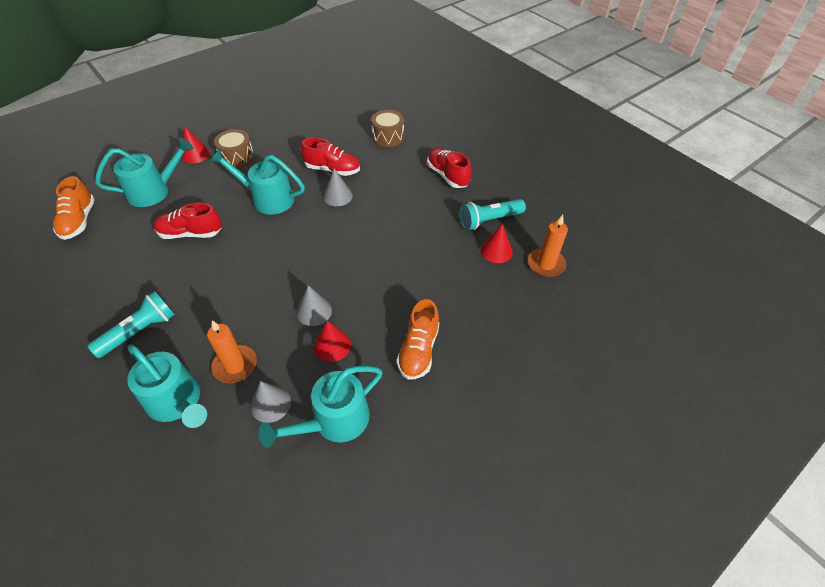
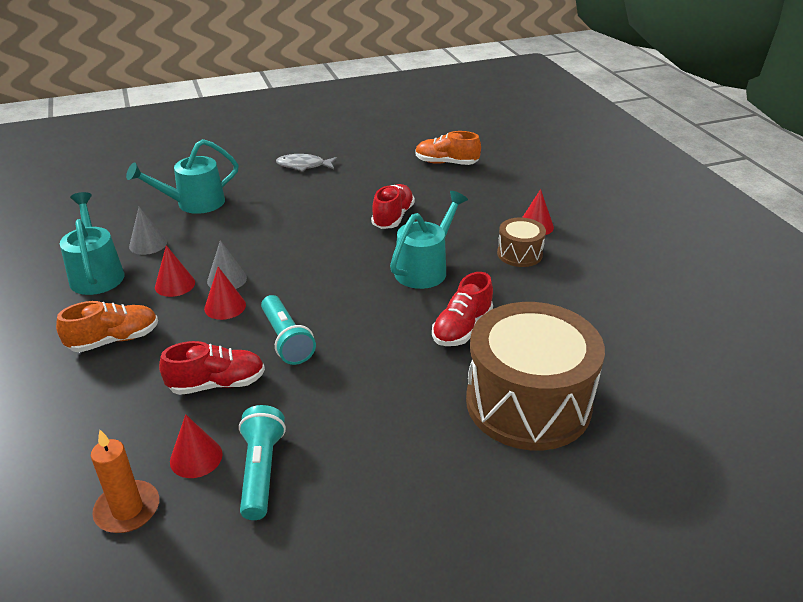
camera: 110 degrees right, 15 degrees down
turquoise flashlight [87,291,175,358] -> turquoise flashlight moved to [261,295,316,365]
turquoise watering can [95,138,194,207] -> none
orange candle [207,320,257,383] -> none
grey cone [323,168,353,206] -> none
brown drum [371,110,404,147] -> brown drum [466,302,605,450], size x2.16
orange shoe [396,299,439,380] -> orange shoe turned 120 degrees clockwise [56,301,158,352]
red shoe [427,148,471,188] -> red shoe moved to [159,341,265,395]
none -> red cone [204,267,246,320]
none -> grey fish [276,154,337,172]

